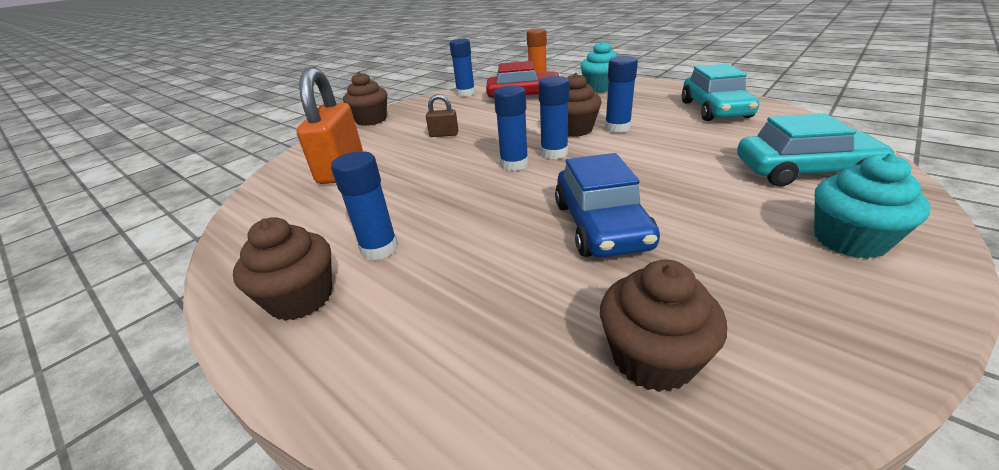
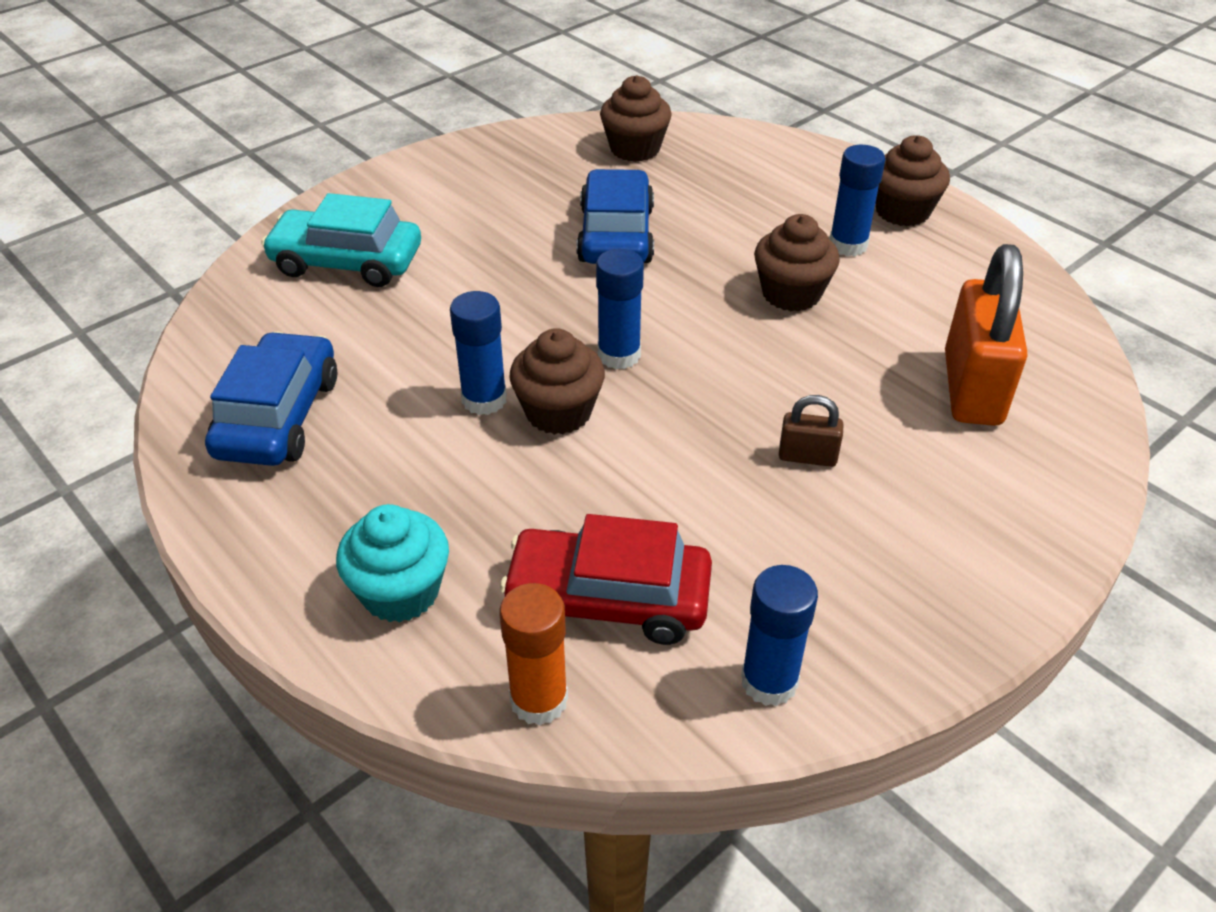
camera: 175 degrees left, 10 degrees up
brown cupcake [343,72,387,126] -> brown cupcake moved to [754,214,840,312]
blue glue stick [494,85,529,171] -> none
turquoise car [682,64,759,121] -> blue car [205,331,338,466]
turquoise cupcake [814,153,930,259] -> none

